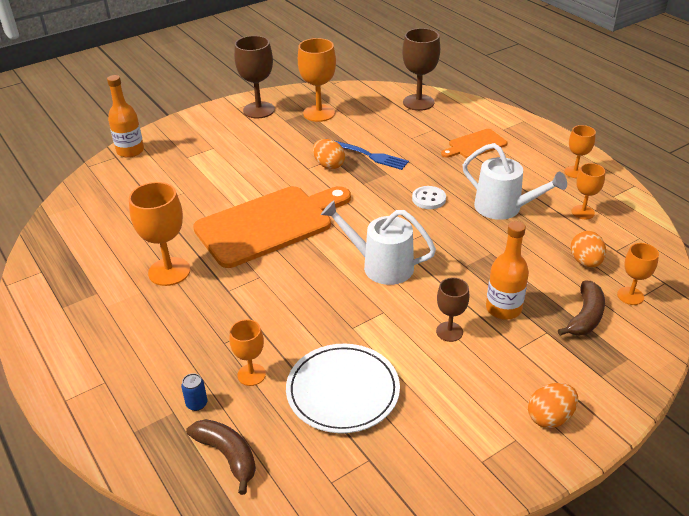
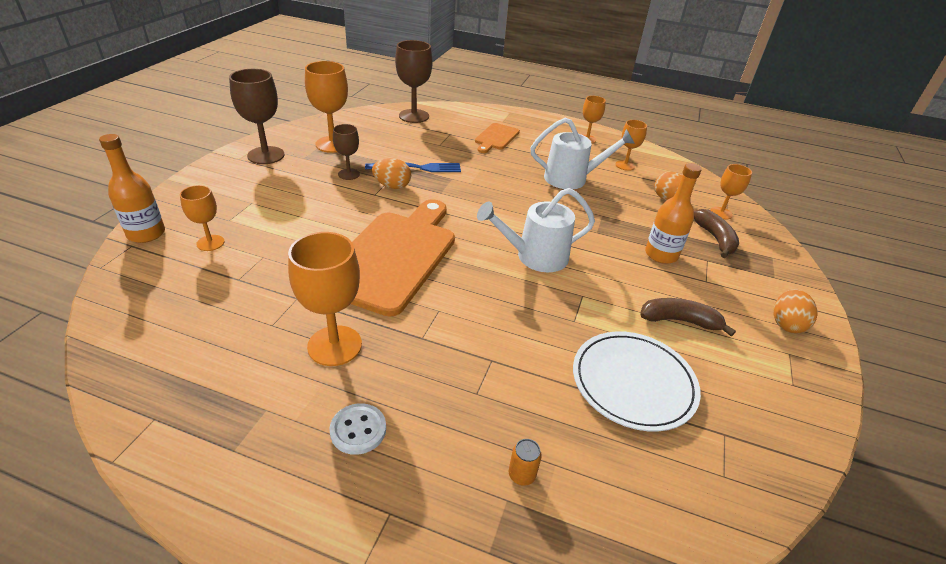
camera: 40 degrees left, 0 degrees up
blue can [181,373,207,411] -> orange can [509,439,542,486]
brown banana [186,419,256,495] -> brown banana moved to [640,298,736,336]
orange goblet [229,319,266,386] -> orange goblet moved to [180,185,225,251]
white button [412,186,446,209] -> white button moved to [329,403,386,455]
brown goblet [436,278,469,342] -> brown goblet moved to [333,124,360,180]

